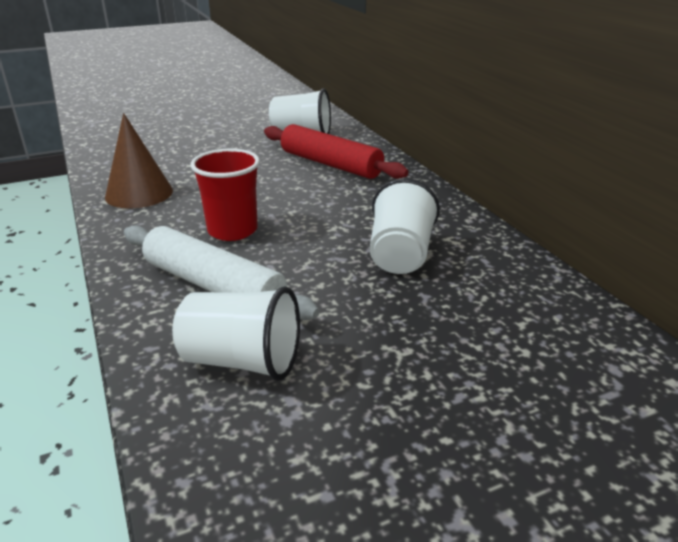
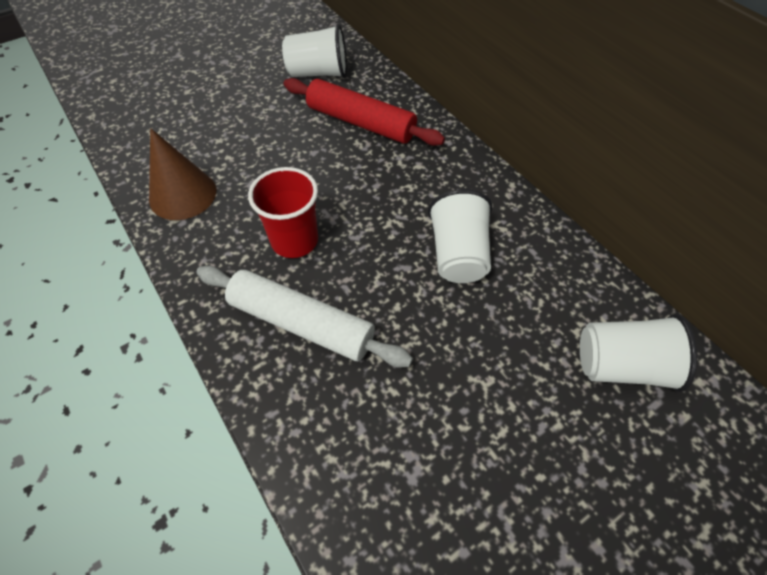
camera: 10 degrees left, 25 degrees up
white cup [172,286,300,381] -> white cup moved to [580,314,697,392]

